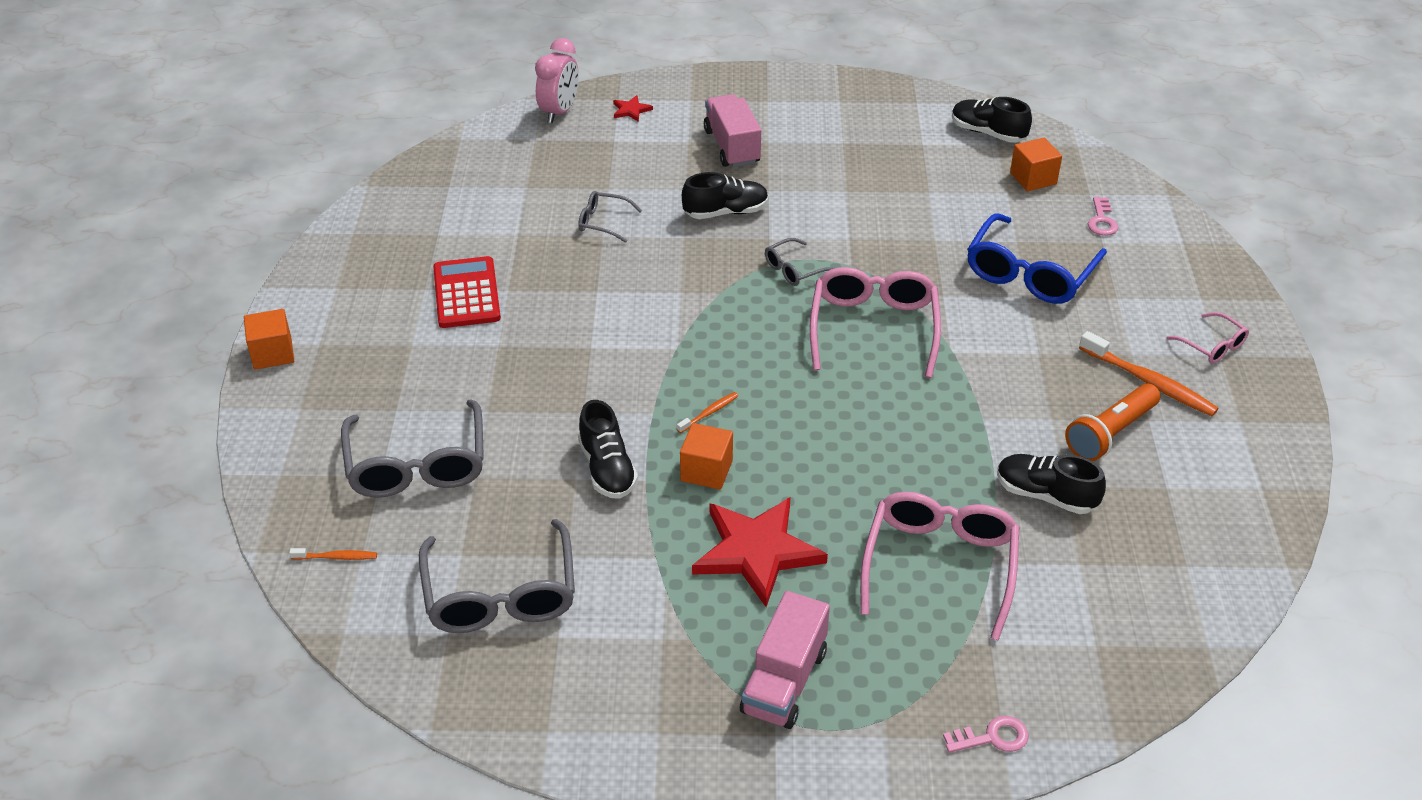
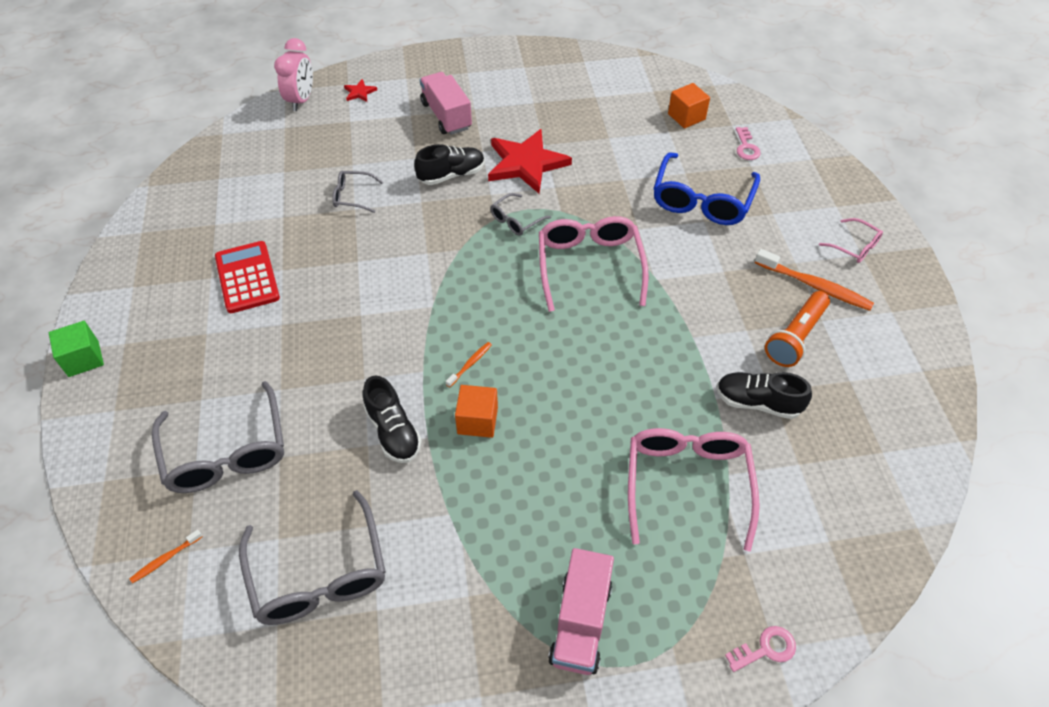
camera: 10 degrees left, 10 degrees up
orange cube [244,309,294,370] -> green cube [49,321,104,377]
orange toothbrush [289,548,377,560] -> orange toothbrush turned 150 degrees clockwise [129,530,203,583]
red star [692,497,828,607] -> red star moved to [488,129,572,193]
black shoe [952,97,1032,143] -> none

